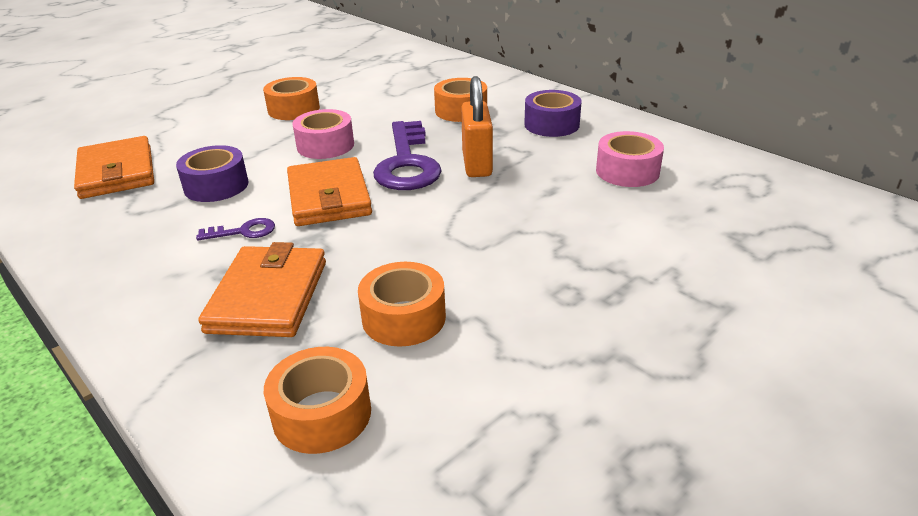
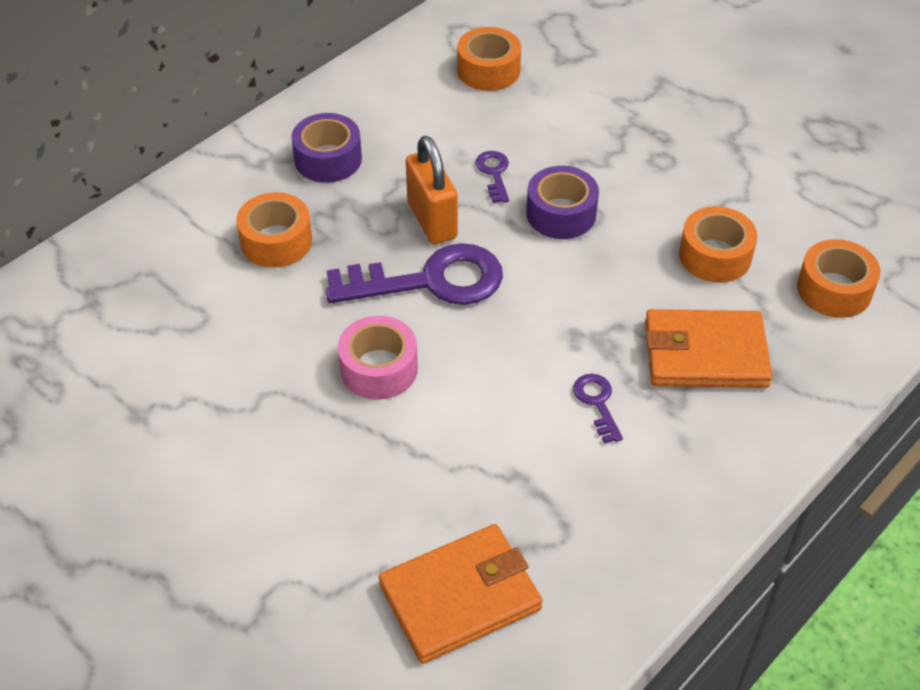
camera: 95 degrees left, 15 degrees up
purple tape [176,145,249,202] -> purple tape moved to [526,166,599,239]
orange tape [263,77,320,120] -> orange tape moved to [457,27,521,91]
orange wallet [287,157,372,226] -> none
orange padlock [461,76,493,177] -> orange padlock turned 75 degrees clockwise [406,136,458,244]
pink tape [596,131,664,187] -> none
none -> purple key [475,151,509,203]

